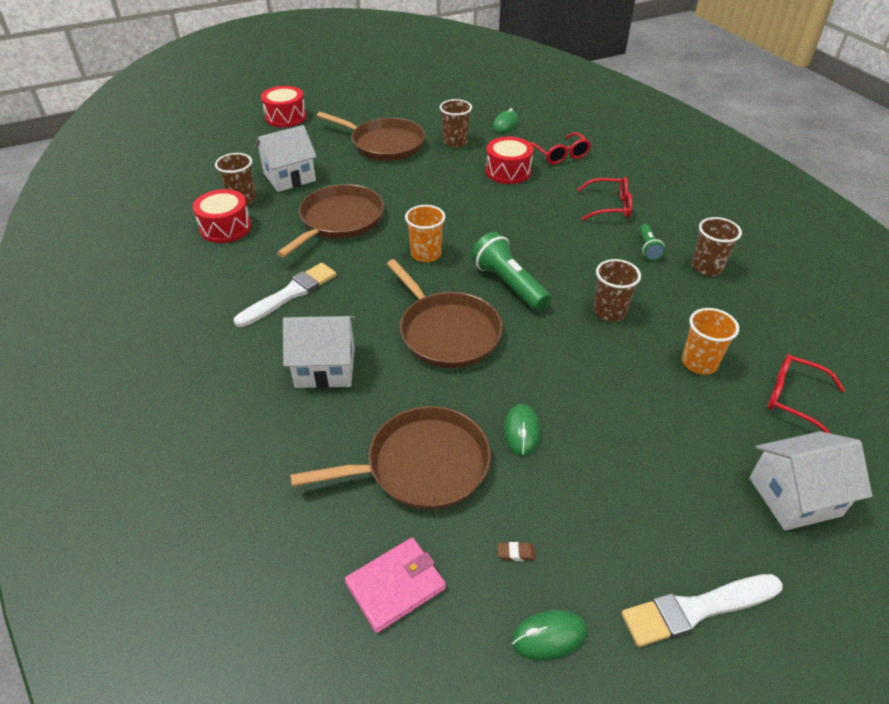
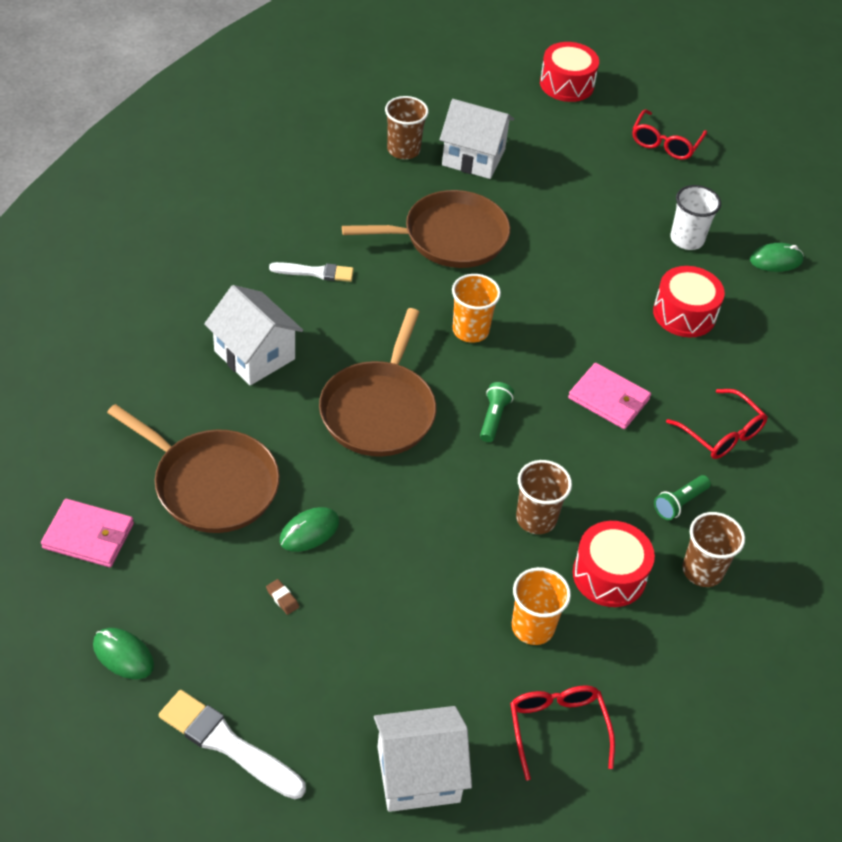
camera: 45 degrees right, 5 degrees up
red drum [193,189,251,243] -> red drum moved to [573,521,655,607]
white brush [234,263,336,327] -> white brush [269,262,354,282], size x0.65
brown pan [317,112,426,161] -> none
brown cup [440,99,472,147] -> white cup [670,185,721,250]
green flashlight [471,232,551,311] -> green flashlight [480,382,514,442], size x0.54
brown eraser [498,542,536,561] -> brown eraser moved to [266,579,299,615]
red glasses [531,132,591,164] -> red glasses moved to [633,109,707,160]
white house [749,431,872,531] -> white house turned 45 degrees counterclockwise [374,706,472,812]
none -> pink wallet [568,363,651,429]

